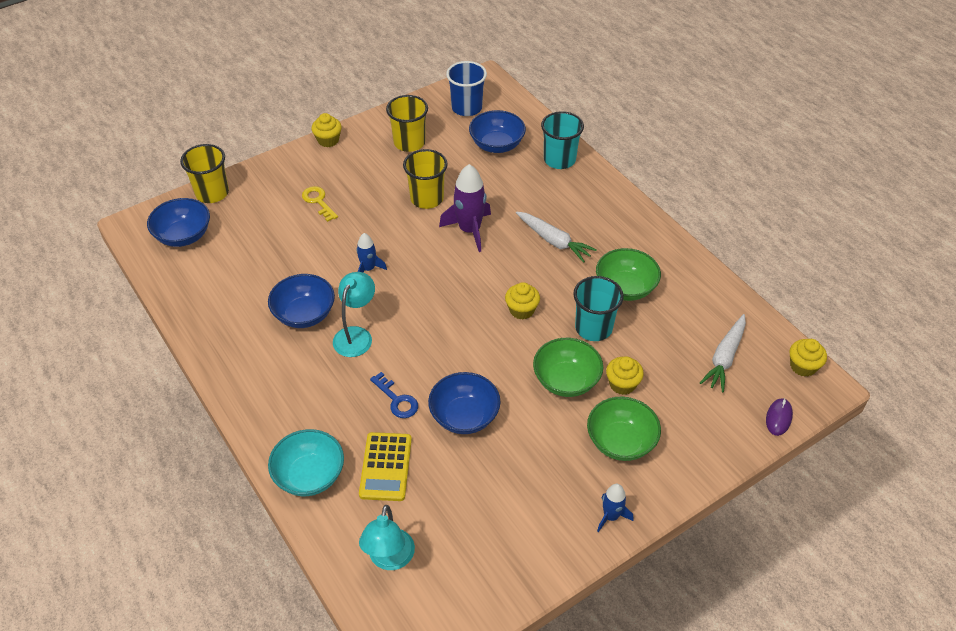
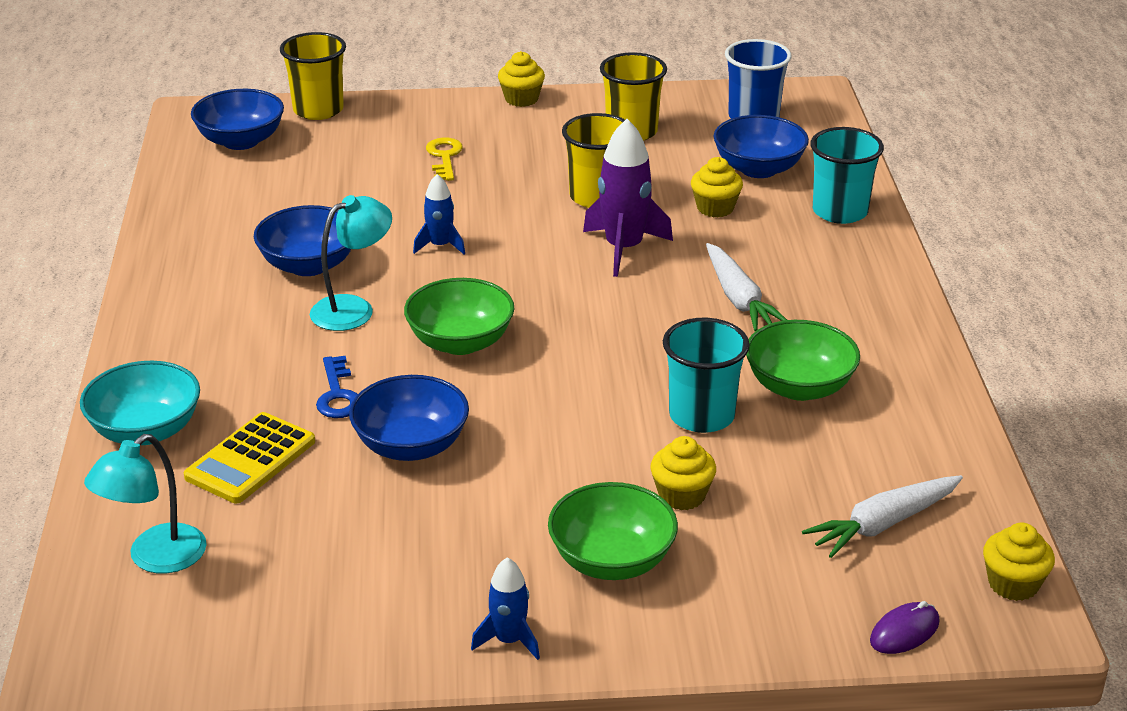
camera: 30 degrees right, 15 degrees down
yellow cupcake [505,282,540,320] -> yellow cupcake moved to [691,157,743,217]
green bowl [533,338,603,397] -> green bowl moved to [404,278,514,355]

